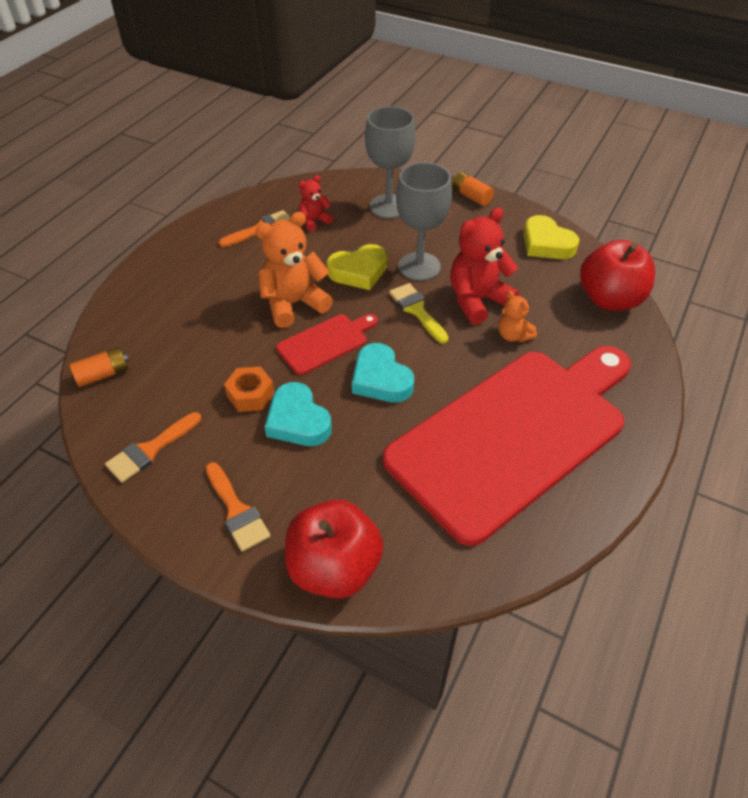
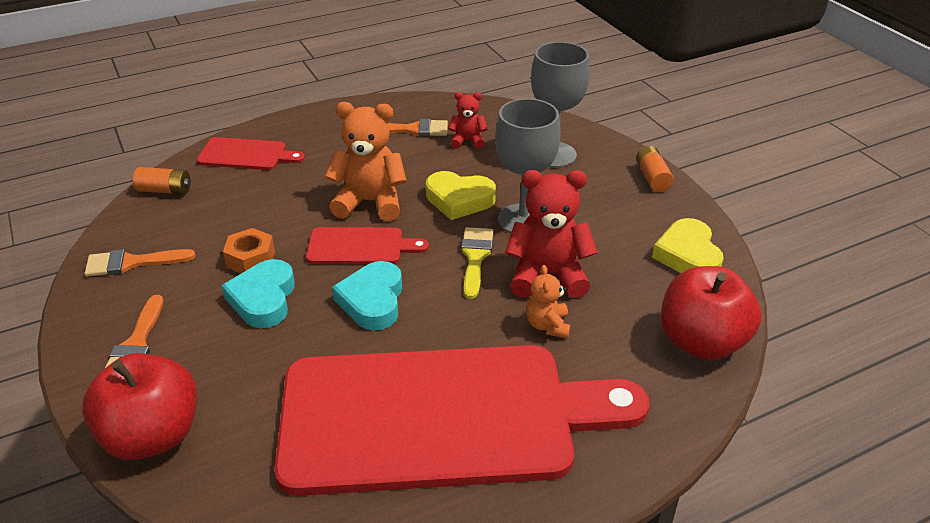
camera: 35 degrees right, 10 degrees down
none -> red cutting board [197,137,305,170]

